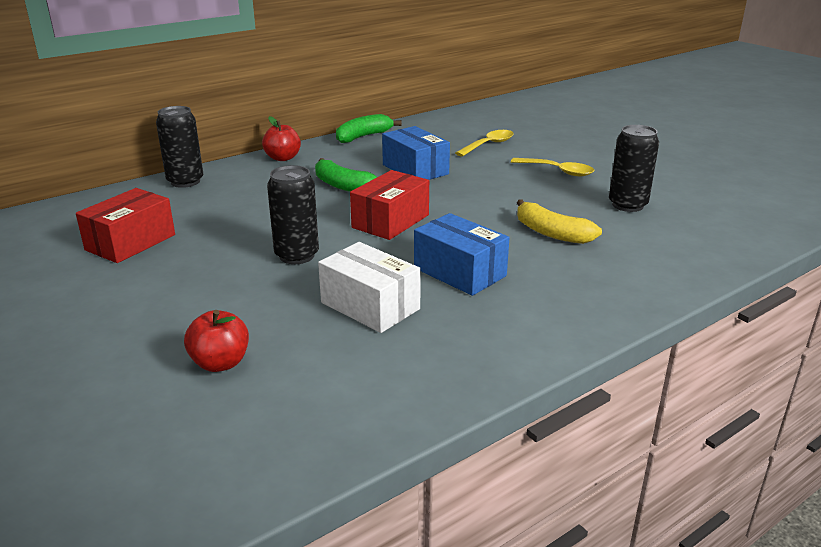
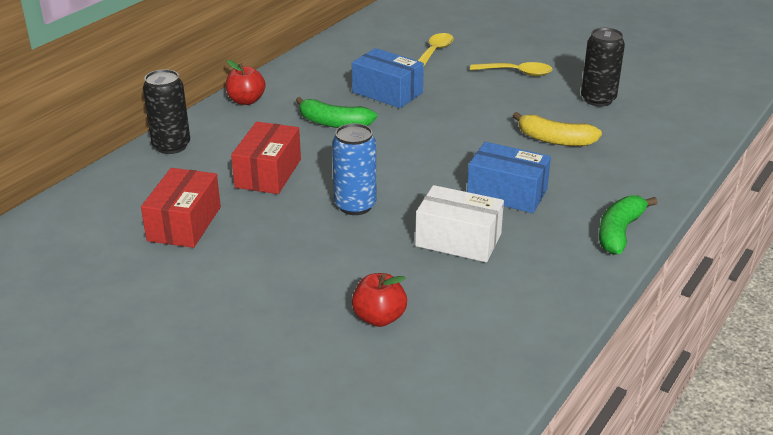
camera: 20 degrees left, 5 degrees up
black can [267,165,319,264] -> blue can [332,123,376,215]
green banana [336,114,402,143] -> green banana moved to [599,195,658,255]
red box [350,170,429,240] -> red box moved to [231,122,301,194]

